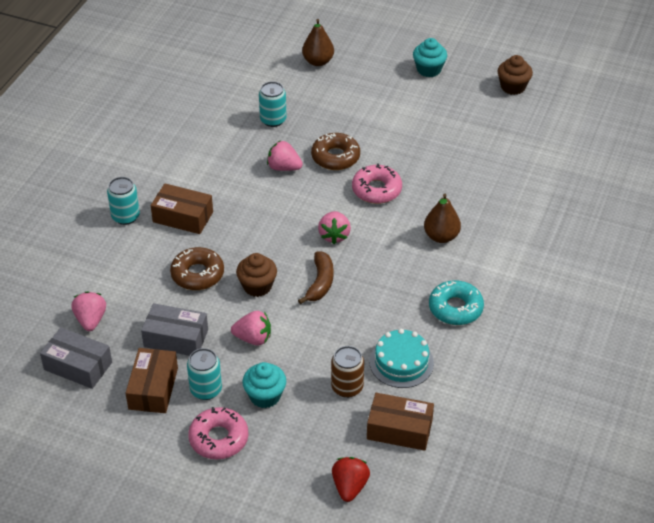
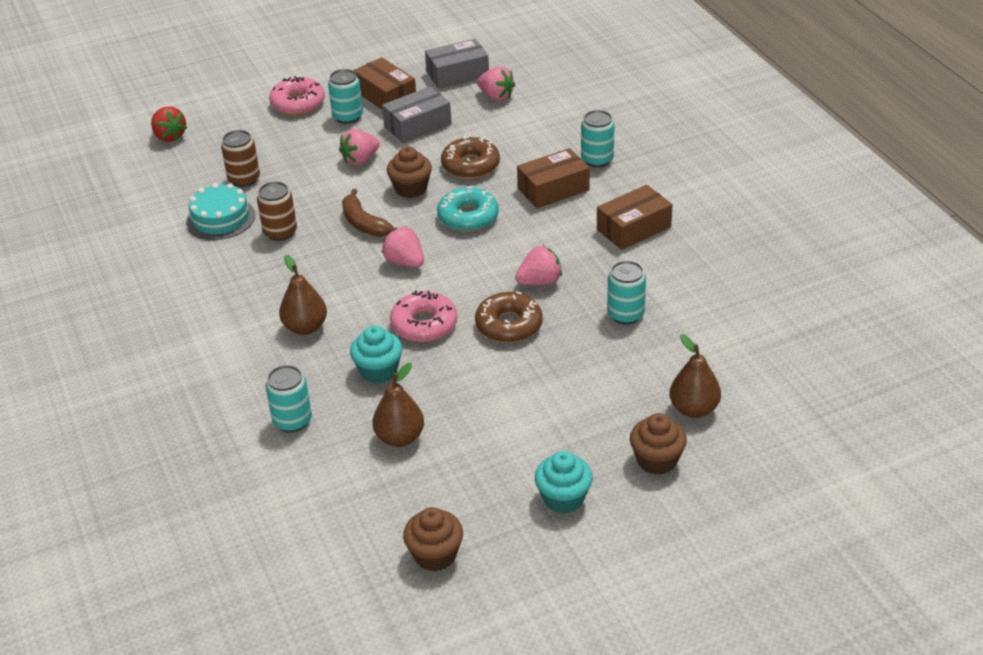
camera: 135 degrees right, 5 degrees down
turquoise cupcake [242,362,286,408] -> turquoise cupcake moved to [350,325,402,384]
brown box [367,393,434,451] -> brown box moved to [597,185,673,250]
turquoise donut [429,280,484,325] -> turquoise donut moved to [437,186,499,232]
none -> brown can [257,181,297,241]
none -> turquoise can [265,365,312,432]
none -> brown pear [373,363,424,447]
none -> brown cupcake [630,413,687,475]

